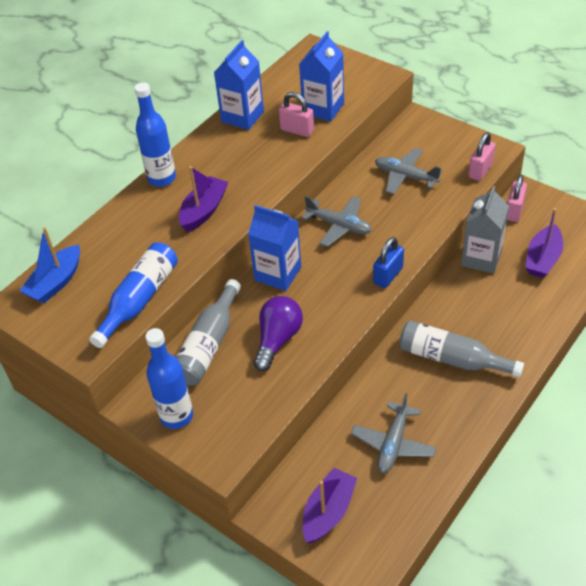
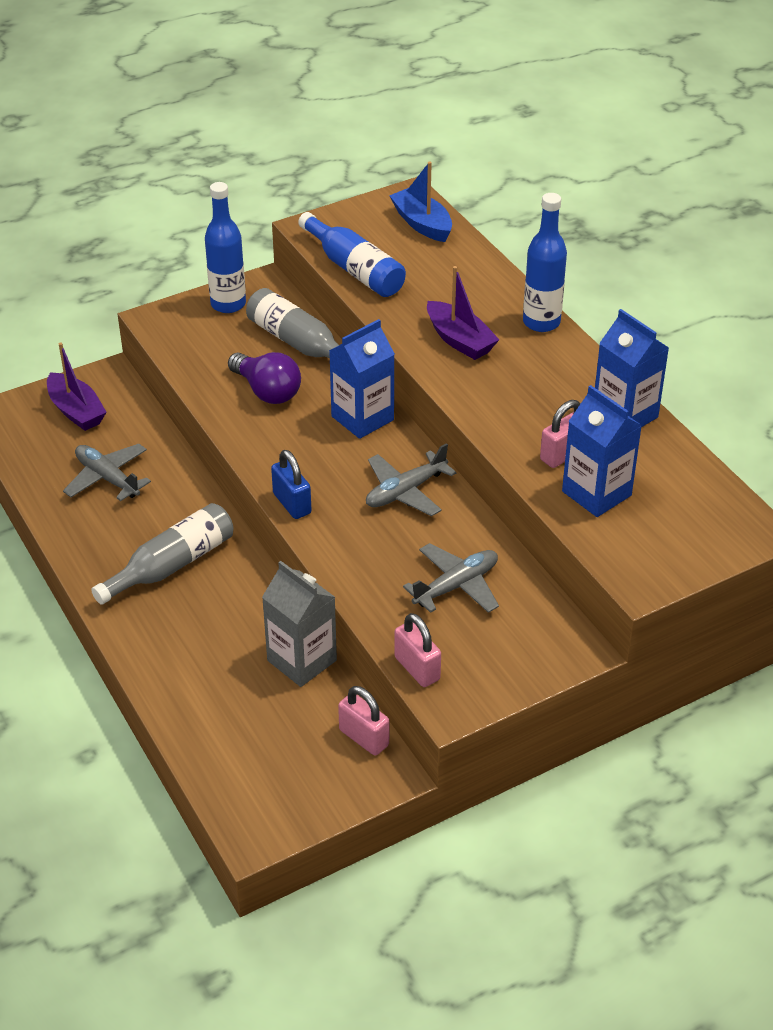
camera: 110 degrees right, 5 degrees down
purple boat [525,208,563,278] -> none

